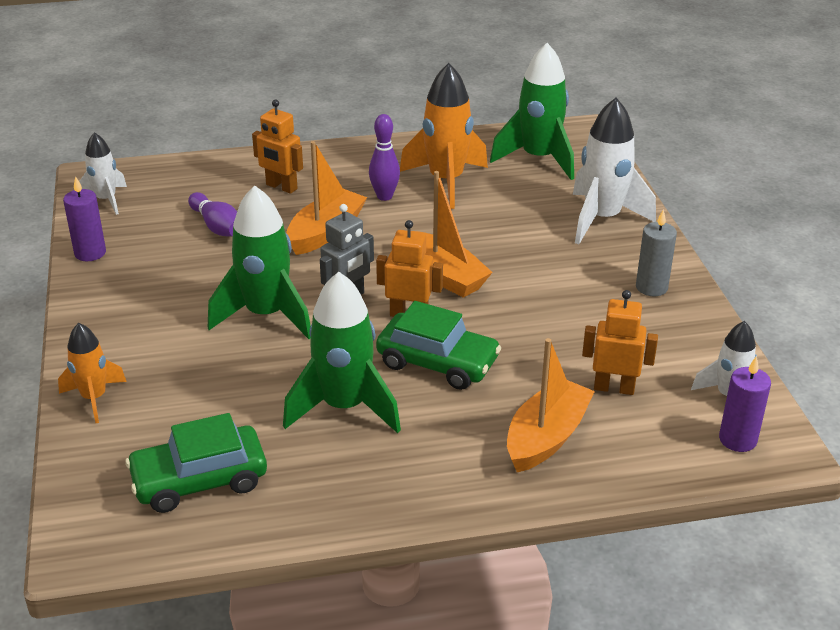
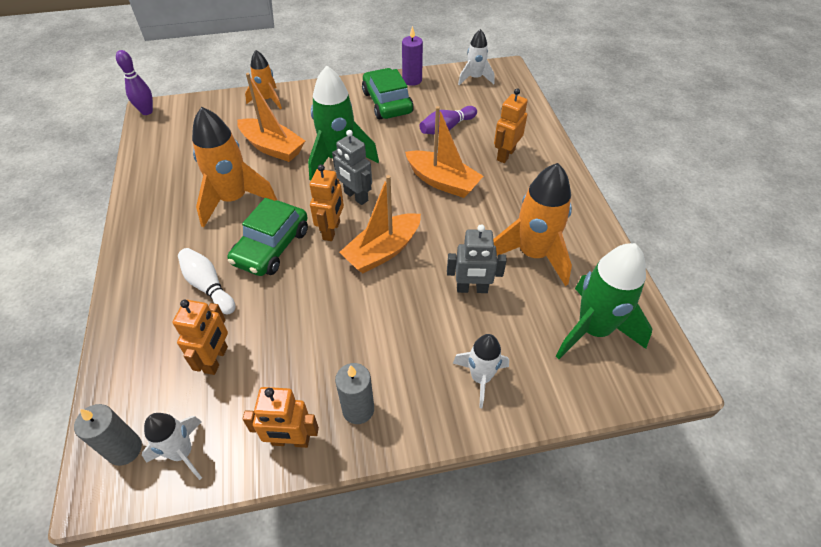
camera: 90 degrees right, 15 degrees up
green car [125,413,267,513] -> green car moved to [362,68,414,119]
green rocket [283,272,401,433] -> orange rocket [192,107,277,227]
purple bowling pin [369,114,400,201] -> purple bowling pin moved to [116,50,153,115]
orange boat [507,338,595,472] -> orange boat moved to [237,73,305,162]
white rocket [573,98,656,244] -> white rocket [453,334,509,408], size x0.58
purple candle [719,356,771,452] -> grey candle [74,404,142,466]
none -> white bowling pin [178,248,235,314]
none -> orange robot [243,387,319,448]
none -> grey robot [447,225,507,293]

